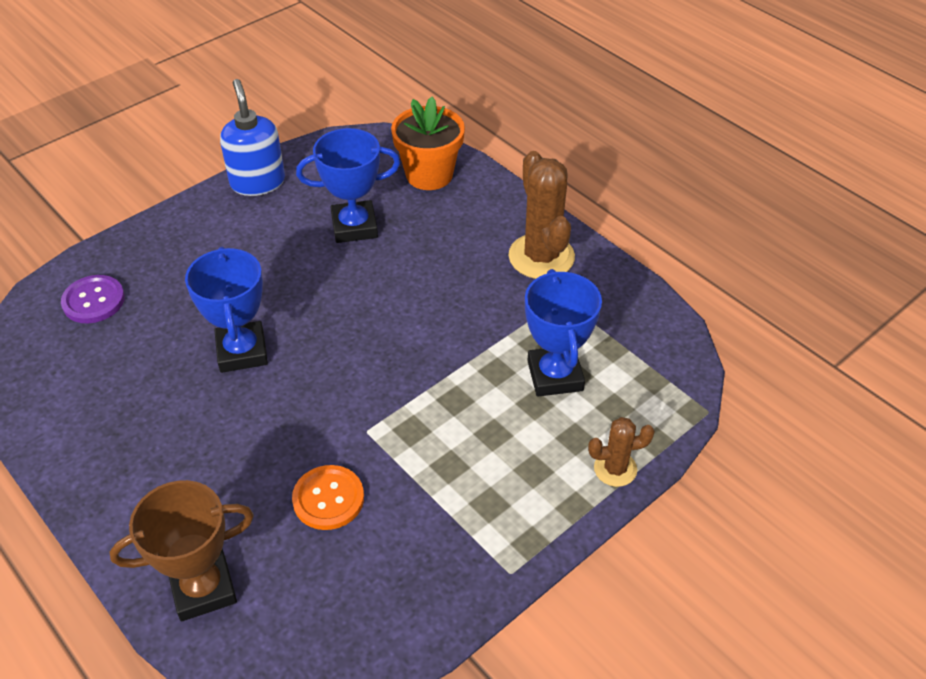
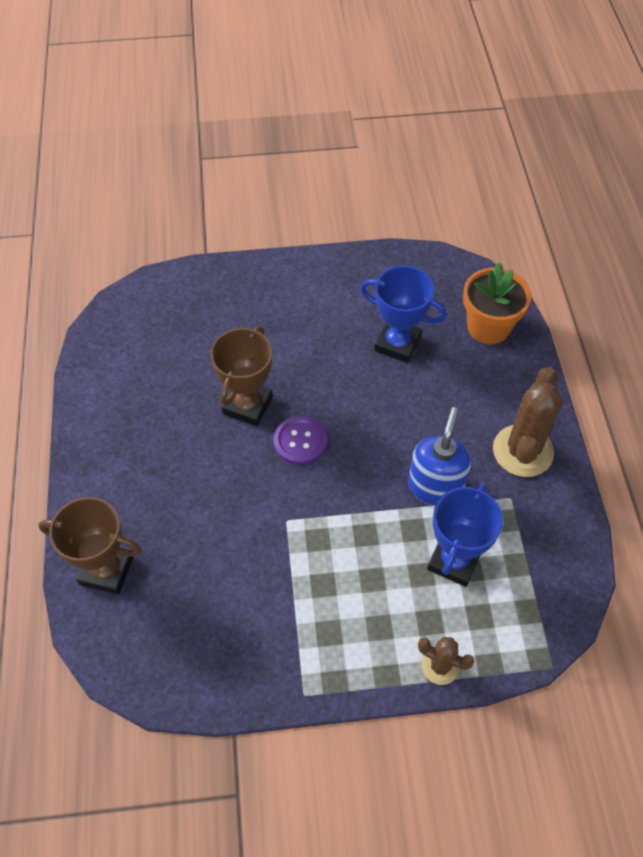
camera: 35 degrees right, 10 degrees up
purple button [61,275,125,323] -> purple button moved to [274,416,327,465]
blue trophy [185,247,268,373] -> brown trophy [210,326,273,426]
blue soap dispenser [220,79,285,196] -> blue soap dispenser moved to [408,407,471,506]
orange button [292,465,364,530] -> none

